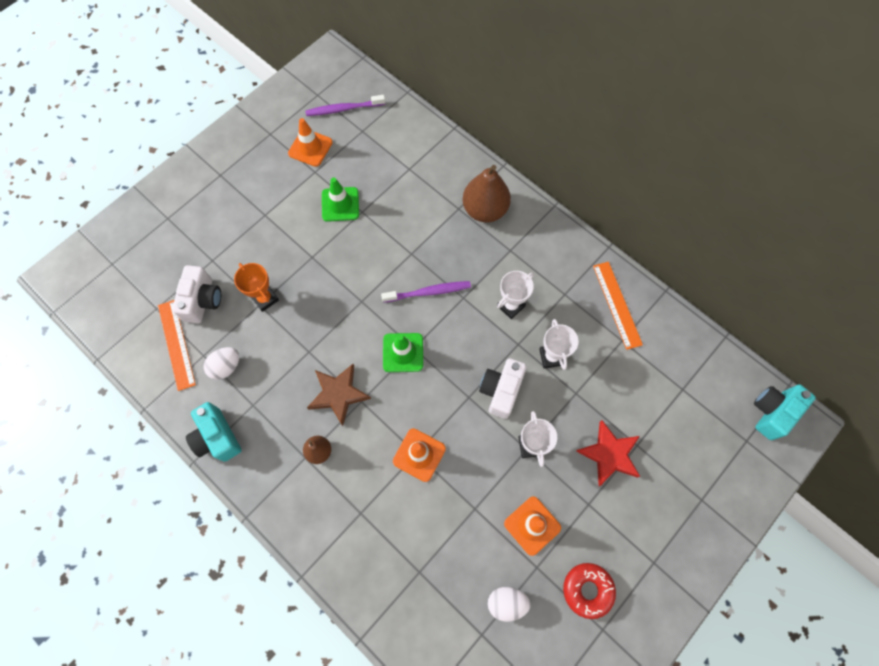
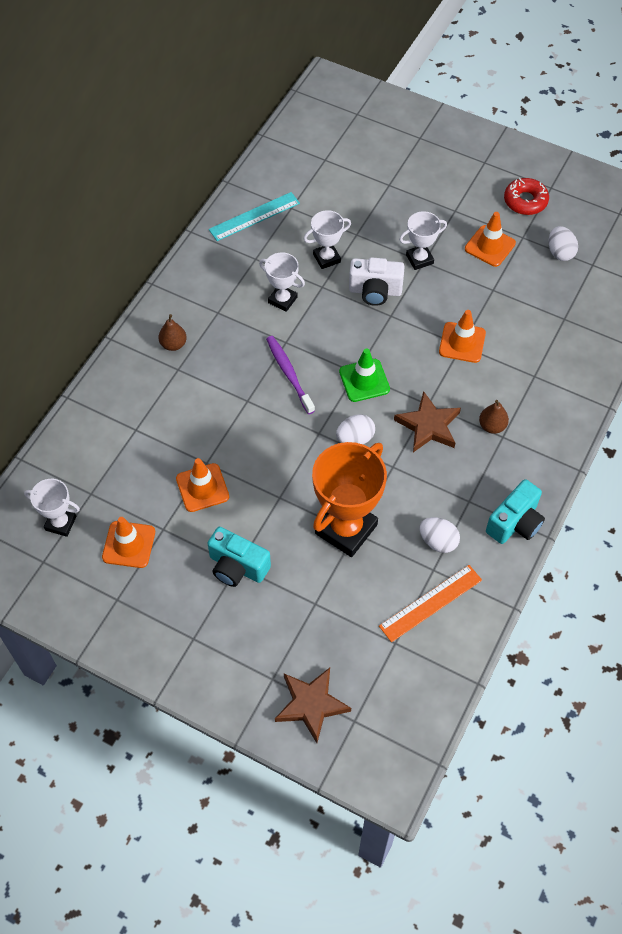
camera: 105 degrees left, 10 degrees down
white camera [172,265,221,323] -> none
orange trophy [234,263,279,312] -> orange trophy [312,442,387,557], size x1.88
purple toothbrush [305,95,385,116] -> white trophy [24,479,80,537]
green traffic cone [322,178,359,222] -> orange traffic cone [176,458,229,512]
brown pear [463,165,511,222] -> brown pear [158,314,187,351], size x0.52
red star [576,420,640,486] -> none
orange ruler [593,262,643,350] -> turquoise ruler [209,192,300,241]
turquoise camera [754,385,816,440] -> turquoise camera moved to [207,527,271,587]
none -> brown star [275,668,351,743]
none -> white egg [336,414,375,444]

